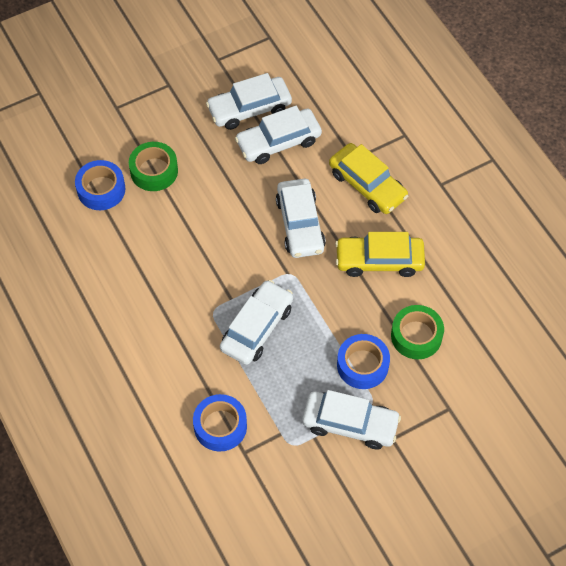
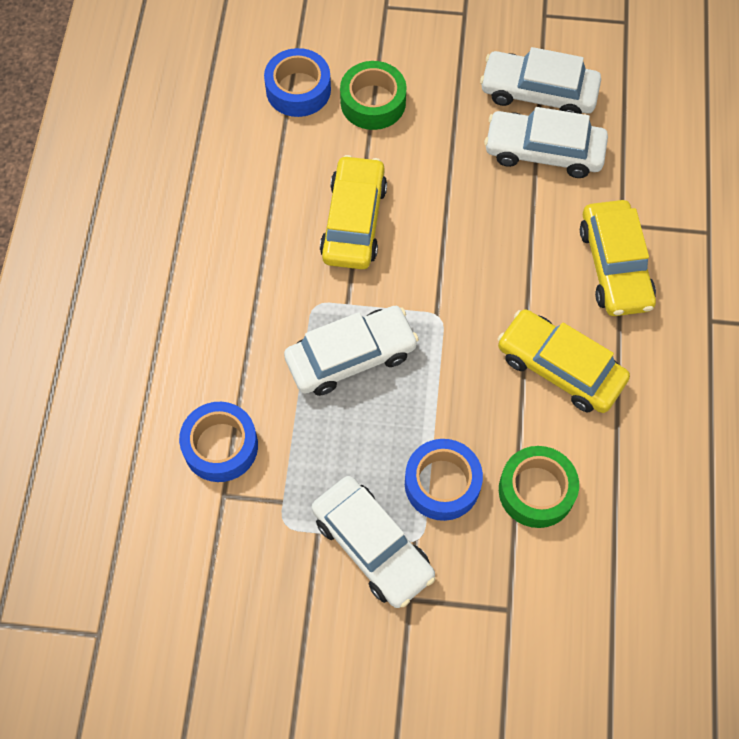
camera: 35 degrees right, 5 degrees up
white car [276,179,326,258] -> none
none -> yellow car [320,155,387,269]

